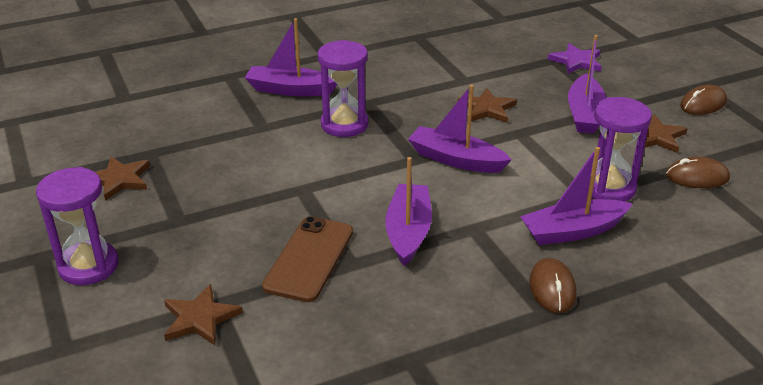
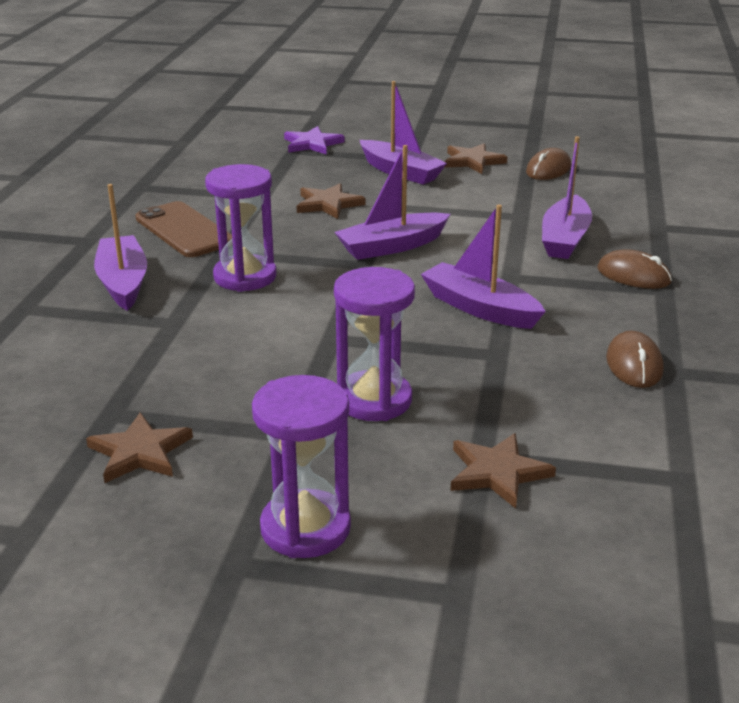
camera: 55 degrees left, 5 degrees down
purple boat [245,18,337,96] -> purple boat turned 120 degrees clockwise [94,184,147,311]
brown phone [262,216,353,302] -> brown phone moved to [135,201,232,257]
purple hourglass [588,97,652,202] -> purple hourglass moved to [334,267,415,421]
brown mouse [680,85,727,115] -> brown mouse moved to [606,331,664,388]

